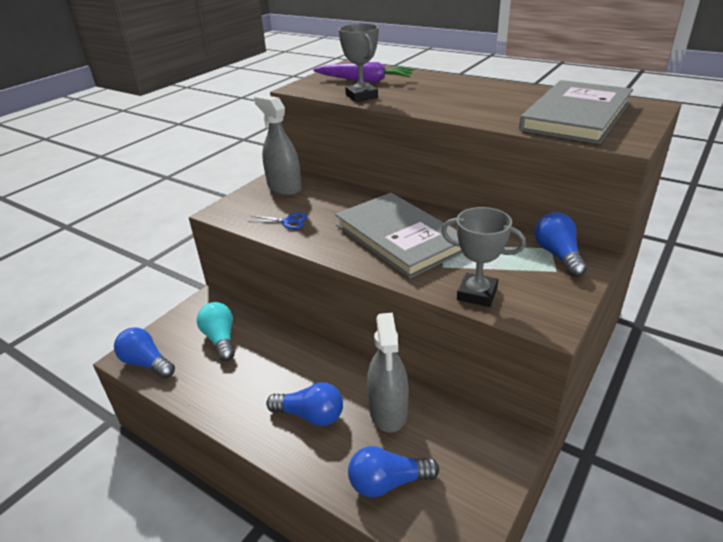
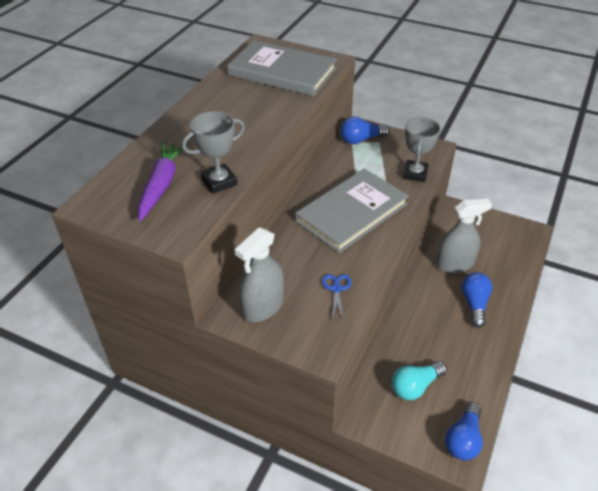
camera: 100 degrees left, 10 degrees up
blue light bulb [348,446,439,497] -> none

